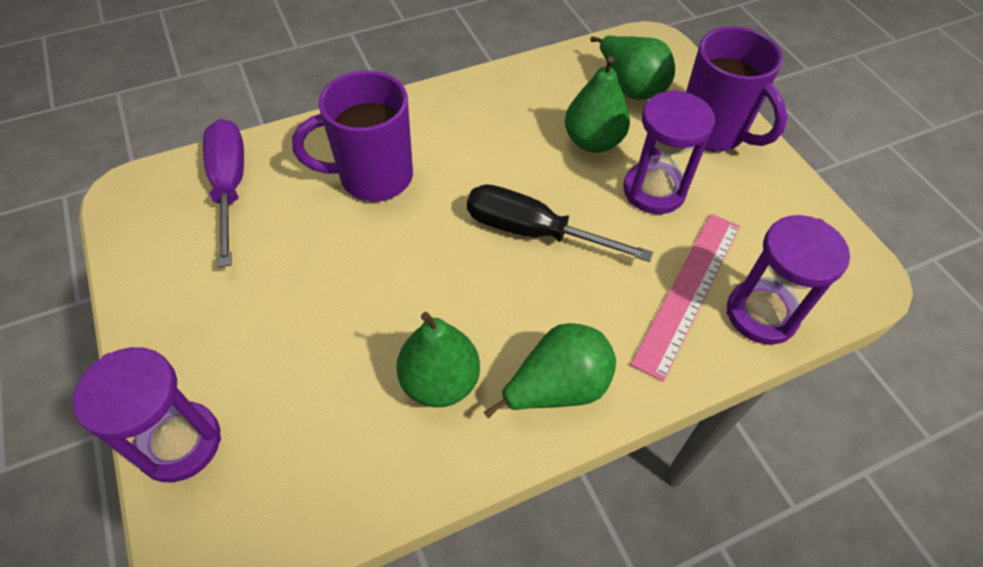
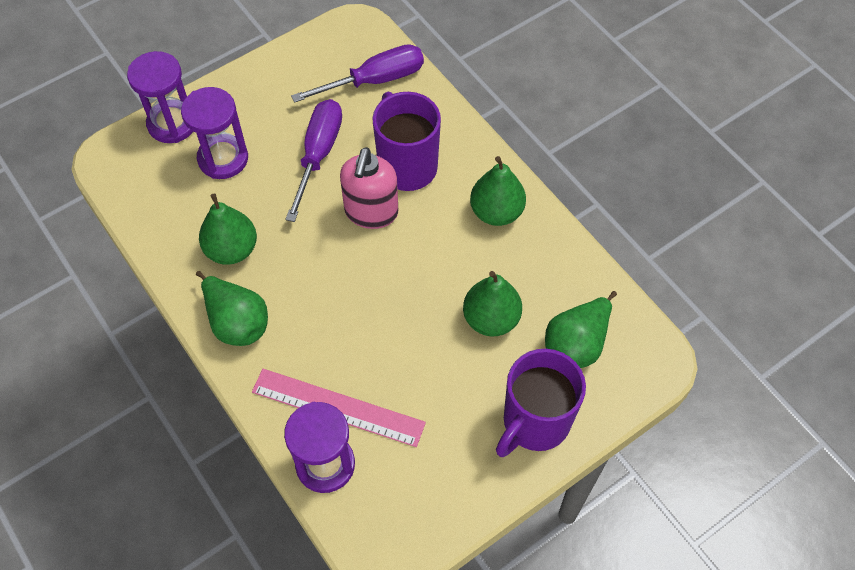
camera: 80 degrees right, 5 degrees up
black screwdriver [467,184,653,262] -> none
purple hourglass [623,90,715,214] -> purple hourglass moved to [181,87,248,179]
none -> purple screwdriver [285,99,342,222]
none -> pink soap dispenser [340,147,398,229]
none -> green pear [470,156,526,226]

